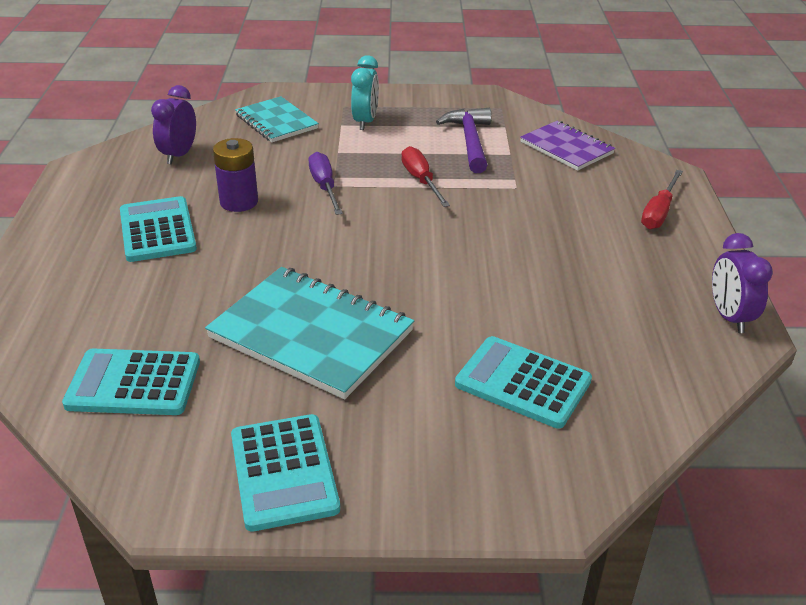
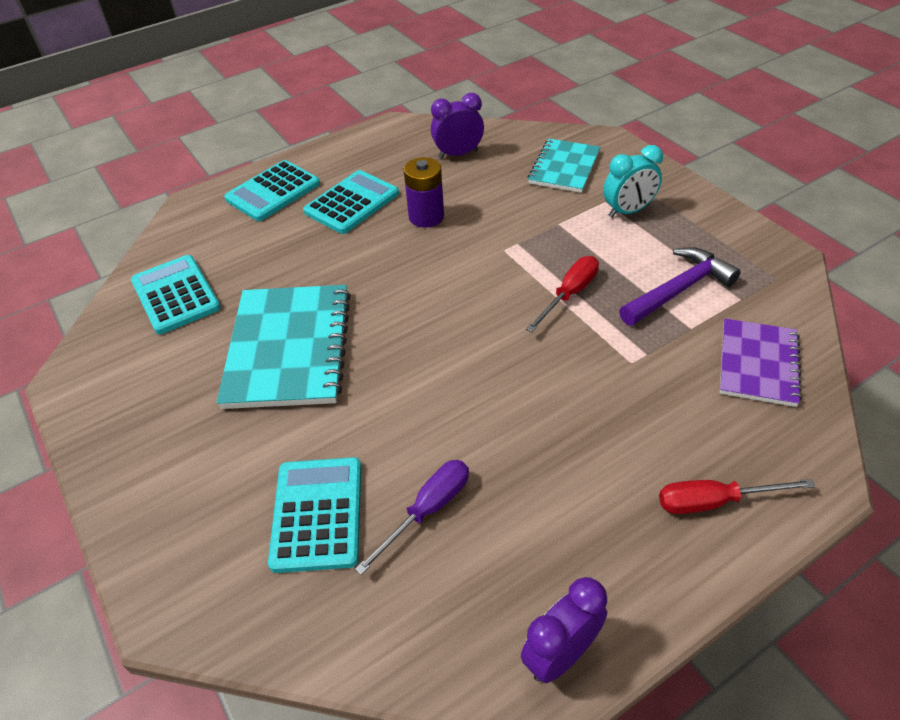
camera: 60 degrees right, 10 degrees up
turquoise calculator [231,414,340,532] -> turquoise calculator moved to [224,160,320,221]
purple screwdriver [308,152,343,215] -> purple screwdriver moved to [355,460,469,575]

